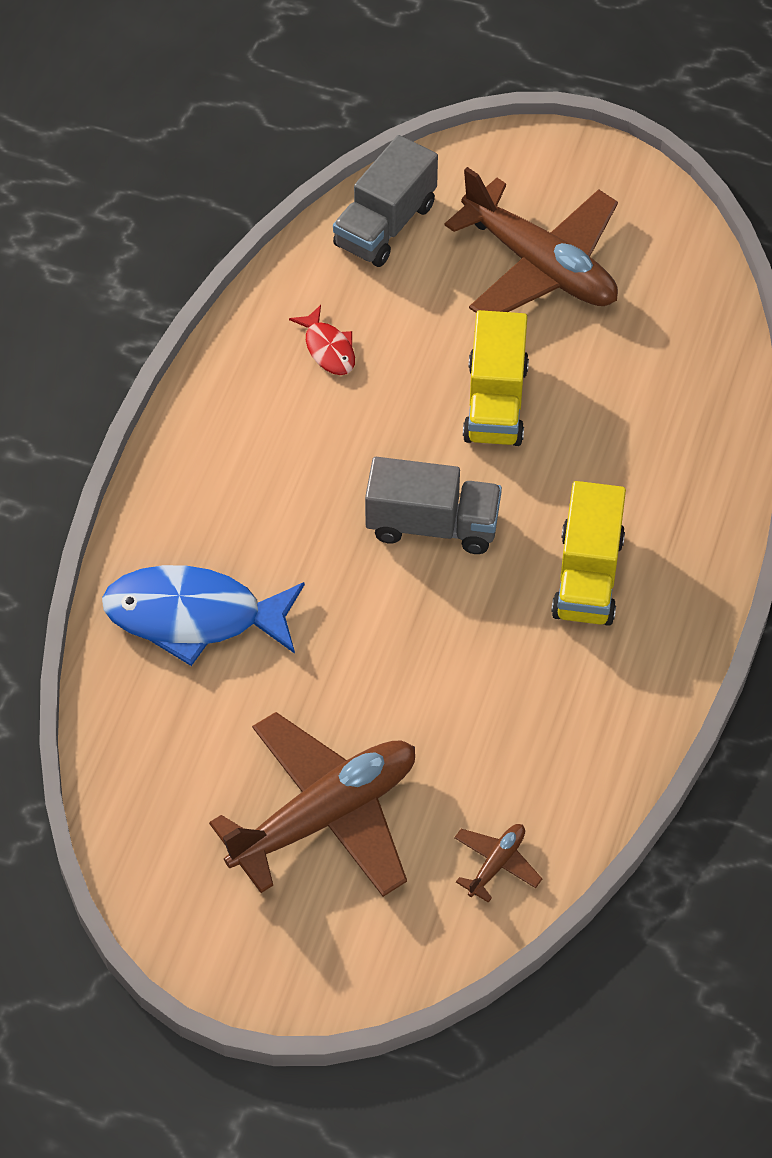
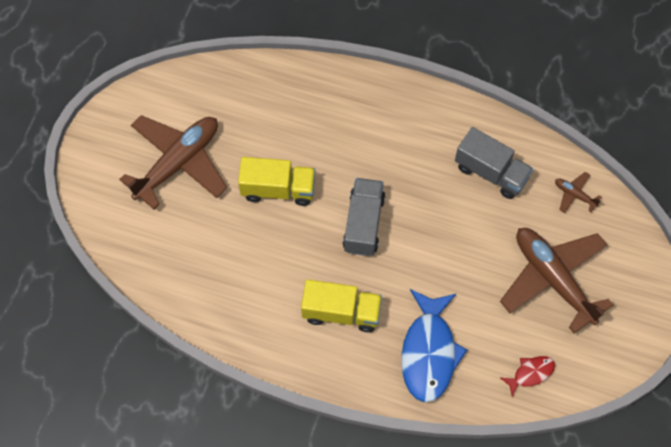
camera: 90 degrees left, 10 degrees up
red fish [289,305,355,375] -> red fish moved to [501,356,555,397]
grey truck [333,135,438,267] -> grey truck moved to [455,127,533,199]
yellow truck [551,481,626,626] -> yellow truck moved to [301,279,382,332]

